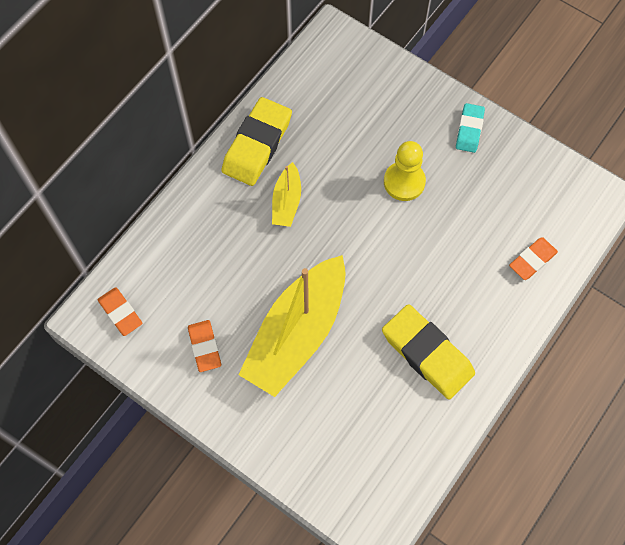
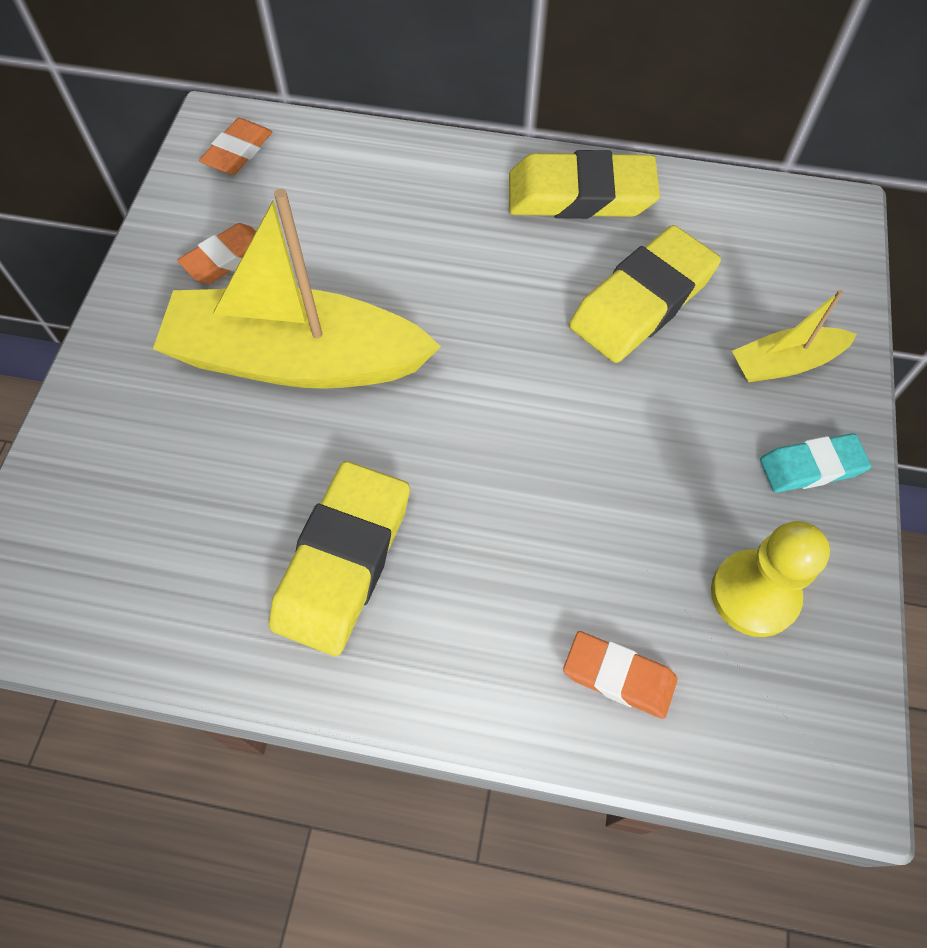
camera: 65 degrees right, 5 degrees down
yellow boat [272,162,301,227] -> yellow boat moved to [732,290,857,382]
yellow pawn [384,141,426,201] -> yellow pawn moved to [711,521,830,637]
none -> yellow eraser [569,225,721,363]

